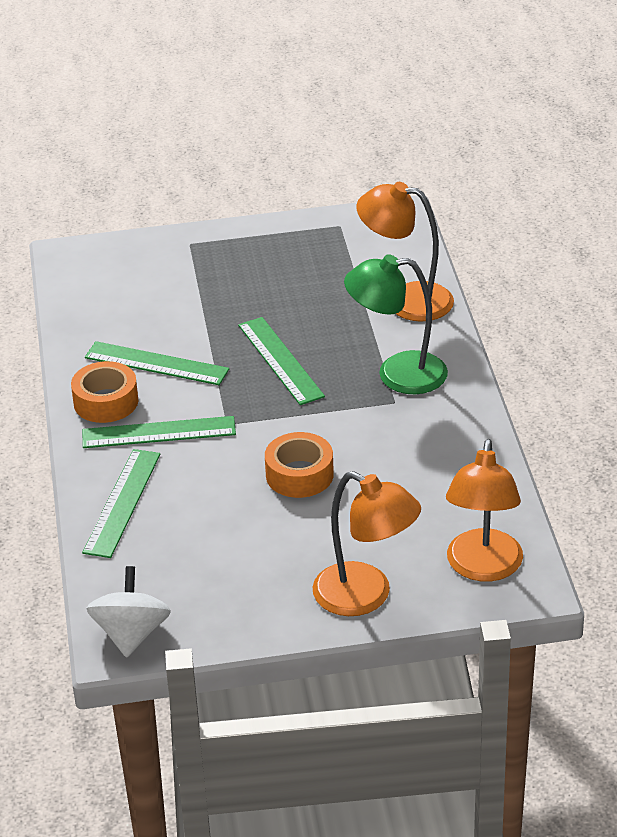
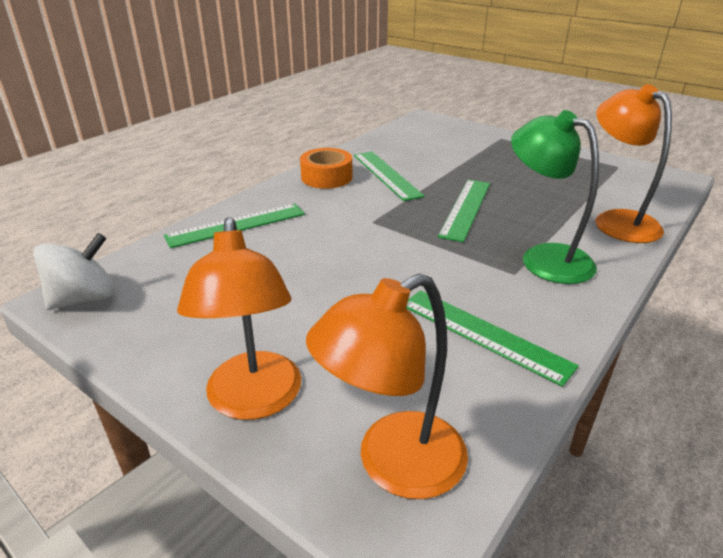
camera: 45 degrees right, 5 degrees down
green ruler [83,416,236,448] -> green ruler moved to [406,290,579,387]
orange tape [265,432,334,498] -> none

